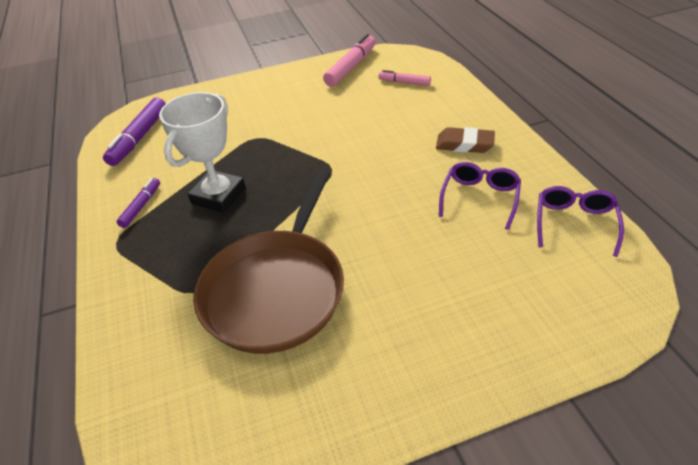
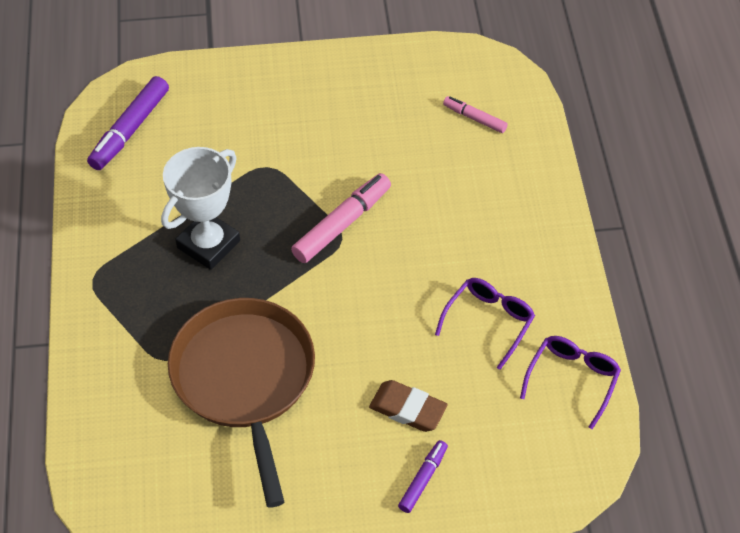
camera: 10 degrees right, 10 degrees up
purple marker [117,178,160,228] -> purple marker moved to [398,440,448,513]
brown pan [193,169,344,354] -> brown pan turned 135 degrees clockwise [168,298,315,507]
pink marker [323,34,375,87] -> pink marker moved to [291,173,391,263]
brown eraser [436,127,495,153] -> brown eraser moved to [369,380,448,432]

